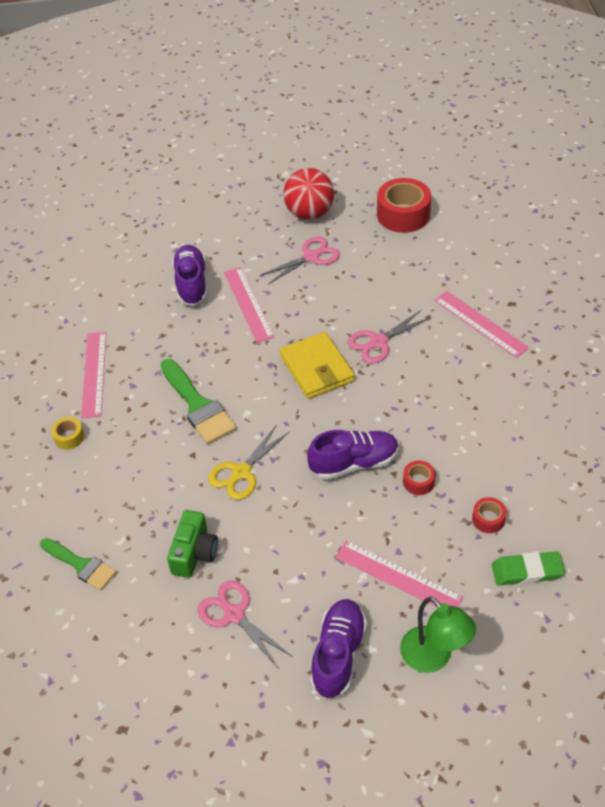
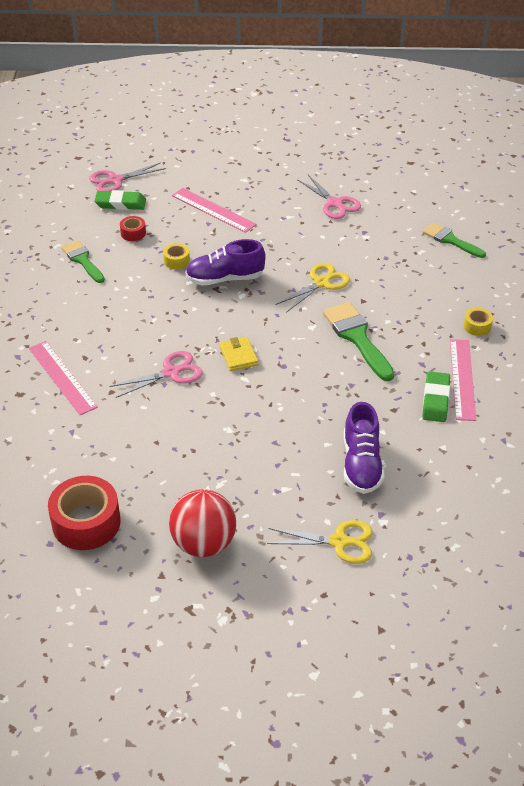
camera: 175 degrees left, 5 degrees down
green camera [167,510,218,578] -> none
pink ruler [224,267,274,343] -> none
pink scissors [260,236,340,284] -> pink scissors moved to [89,163,166,191]
yellow wallet [280,332,355,399] -> yellow wallet [220,337,258,371], size x0.58
purple shoe [310,599,367,699] -> none
green lamp [400,597,476,673] -> none
red tape [403,461,435,495] -> yellow tape [163,243,190,269]
none -> green brush [61,240,105,283]
none -> yellow scissors [267,520,373,564]
none -> green eraser [422,371,450,422]

